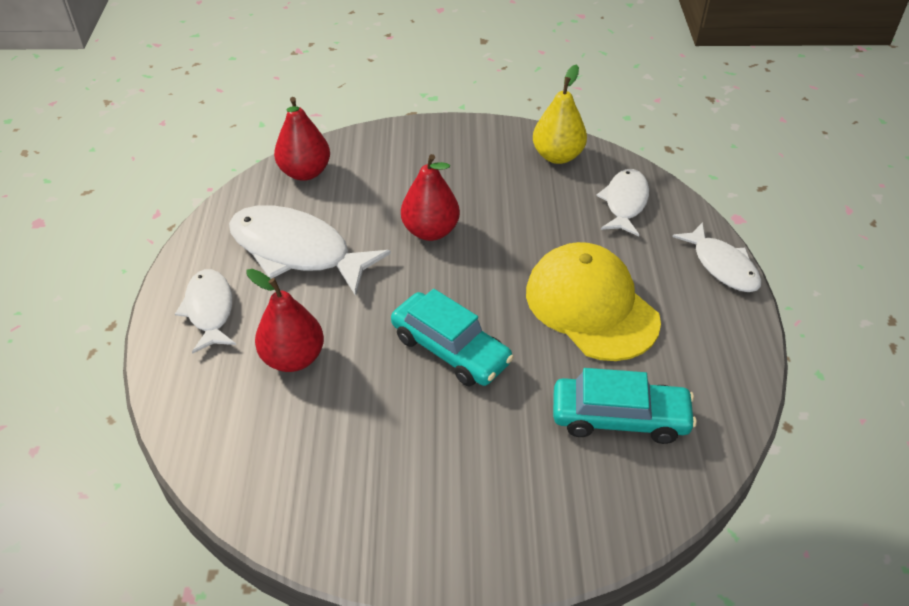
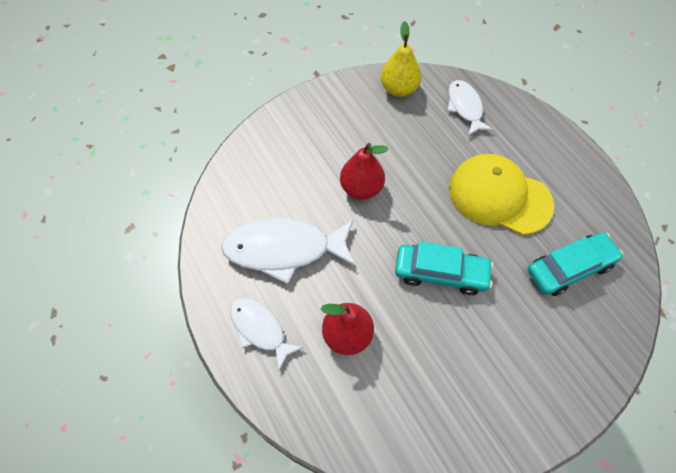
camera: 30 degrees left, 15 degrees up
red pear [274,97,330,181] -> none
white fish [672,222,762,292] -> none

